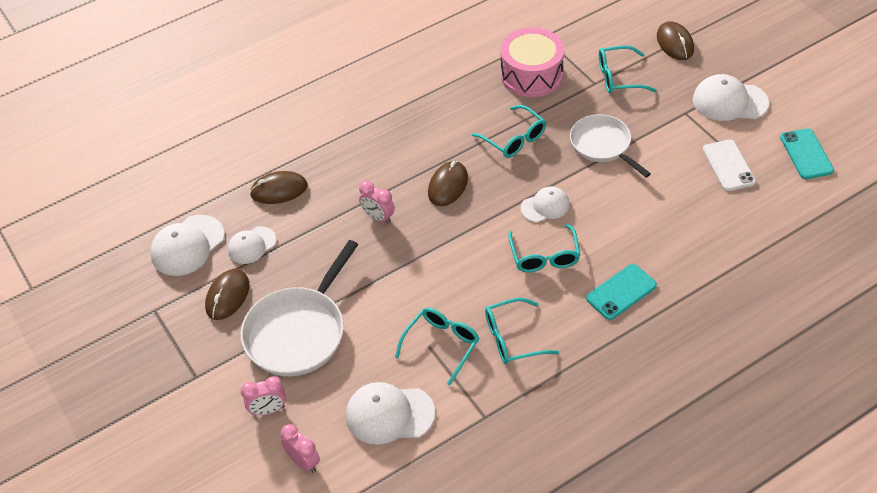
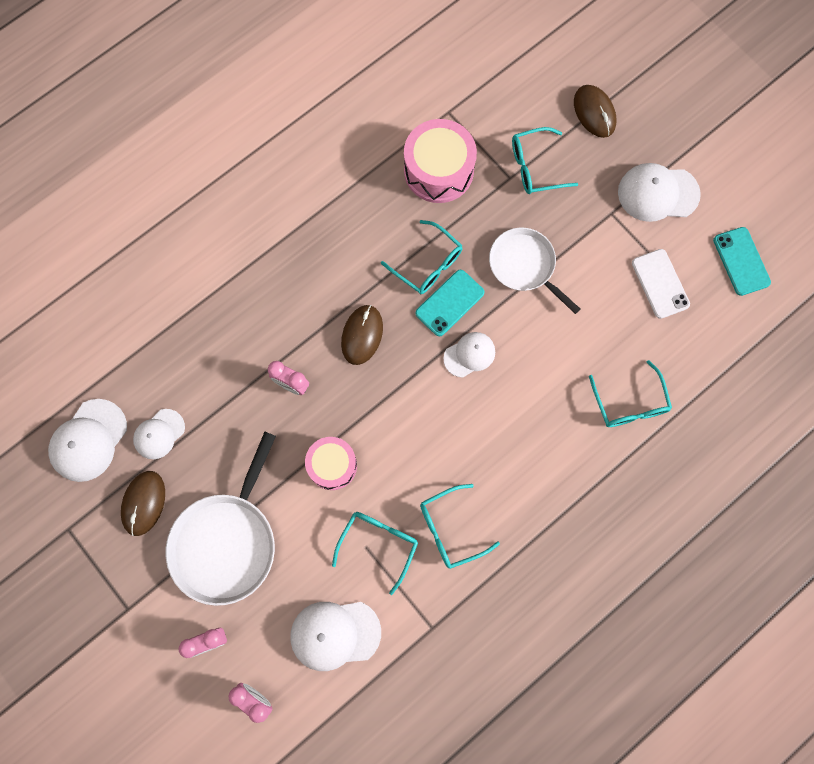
camera: 10 degrees left, 25 degrees up
brown mouse [250,171,308,204] -> none
turquoise glasses [508,224,580,272] -> turquoise glasses moved to [589,360,672,427]
turquoise phone [586,264,657,320] -> turquoise phone moved to [415,270,484,336]
none -> pink drum [305,437,357,490]

